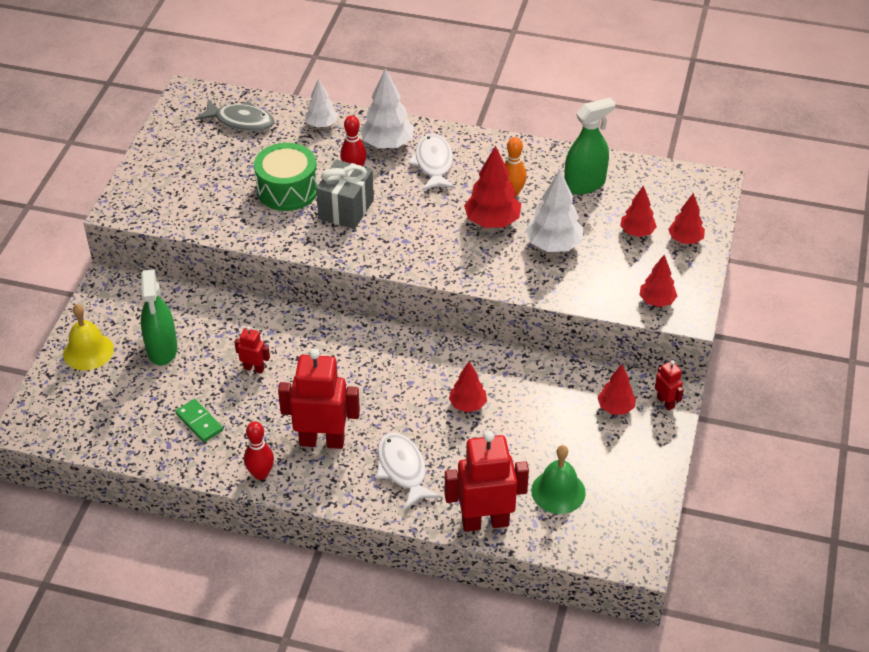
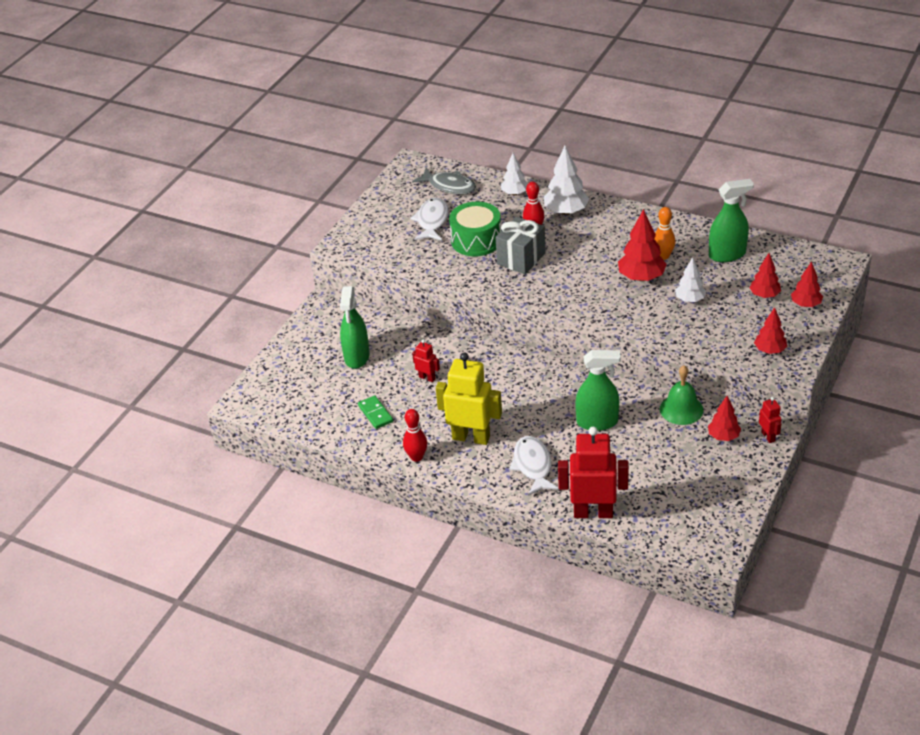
camera: 15 degrees right, 5 degrees down
yellow bell [63,304,114,371] -> none
red robot [278,349,360,449] -> yellow robot [436,353,502,445]
white fish [408,134,456,191] -> white fish moved to [410,198,449,241]
red tree [449,362,487,412] -> green spray bottle [575,350,621,431]
white tree [525,170,584,252] -> white tree [675,257,707,302], size x0.63
green bell [531,445,586,514] -> green bell moved to [660,366,704,425]

